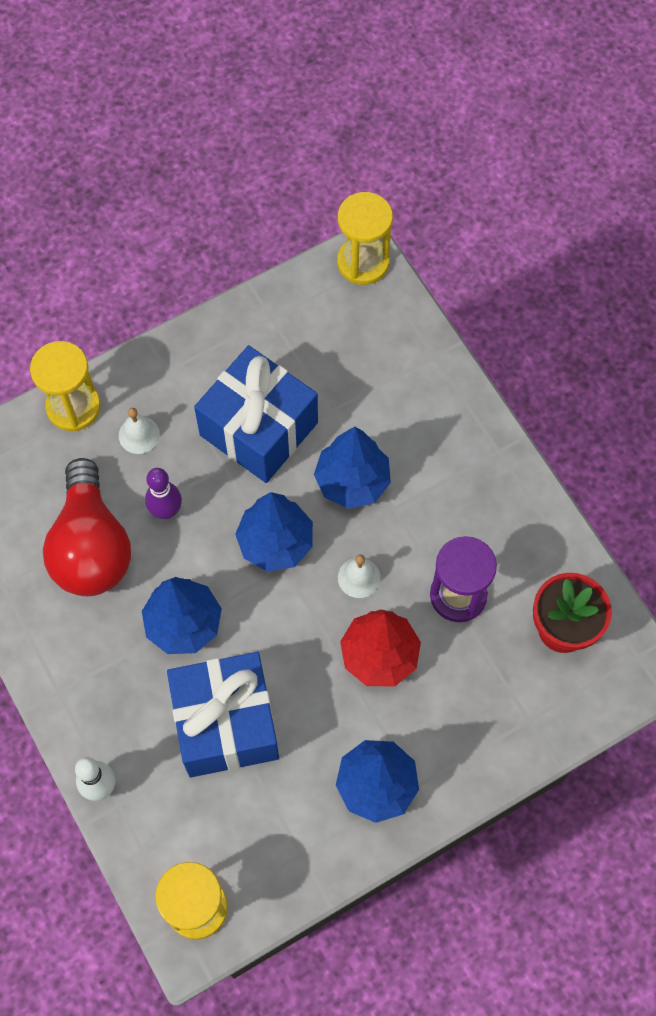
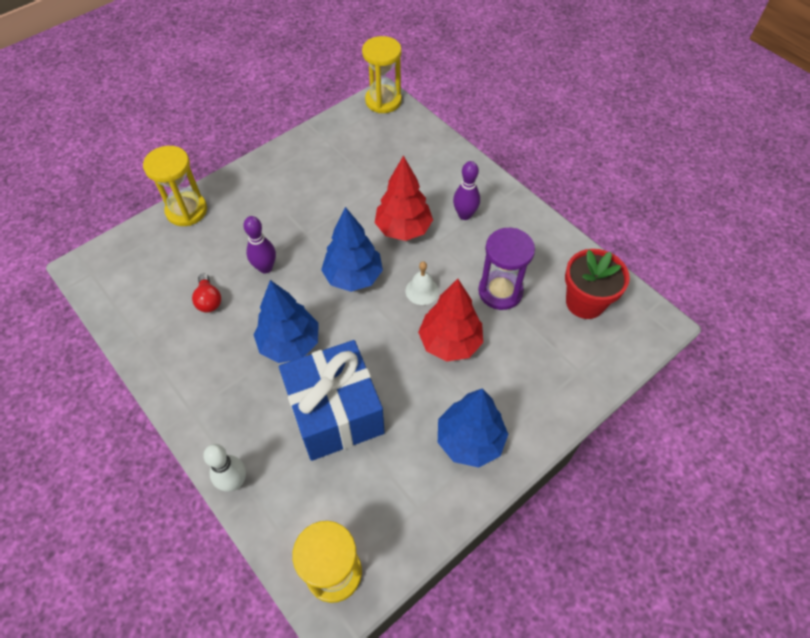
camera: 10 degrees left, 10 degrees down
red light bulb [43,458,131,596] -> red light bulb [192,273,221,313], size x0.41
white bell [119,408,160,454] -> none
blue gift [194,345,318,483] -> none
blue tree [314,427,391,509] -> red tree [375,155,433,241]
none -> purple bowling pin [453,161,480,220]

